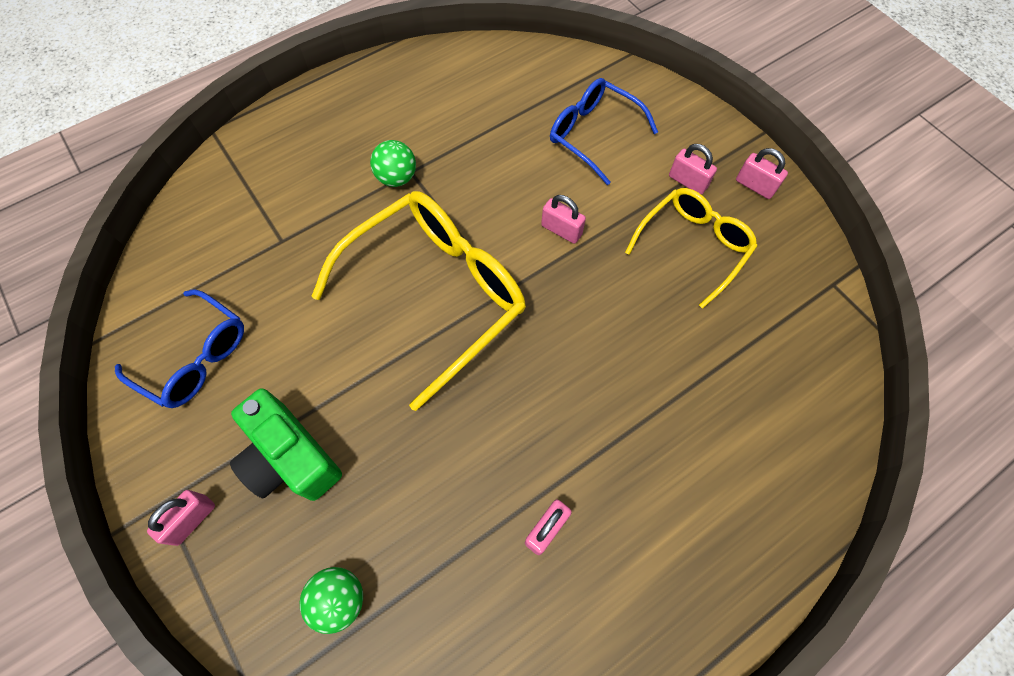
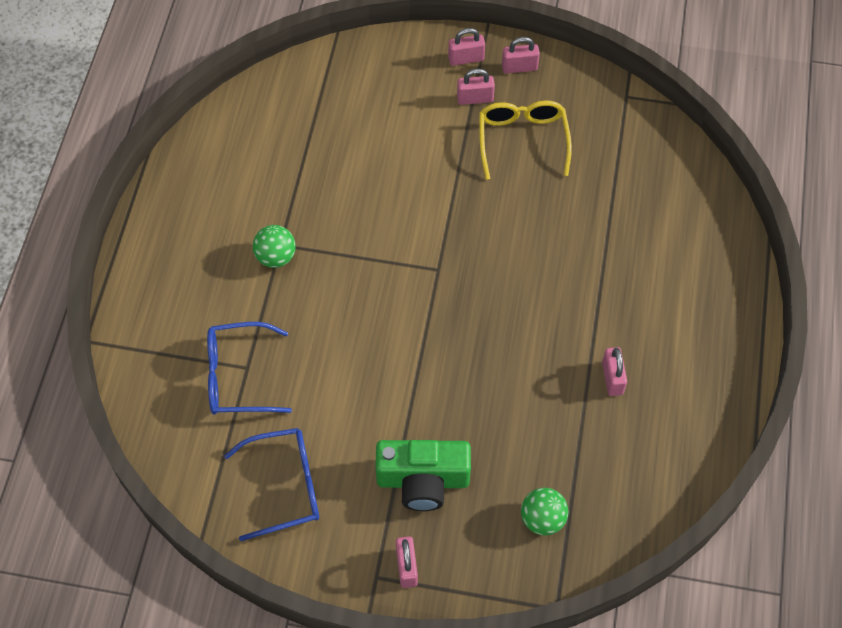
camera: 45 degrees left, 5 degrees down
yellow glasses [311,191,526,411] -> none
pink padlock [541,195,586,244] -> pink padlock moved to [448,28,485,66]
blue glasses [550,78,658,185] -> blue glasses moved to [207,322,292,415]

